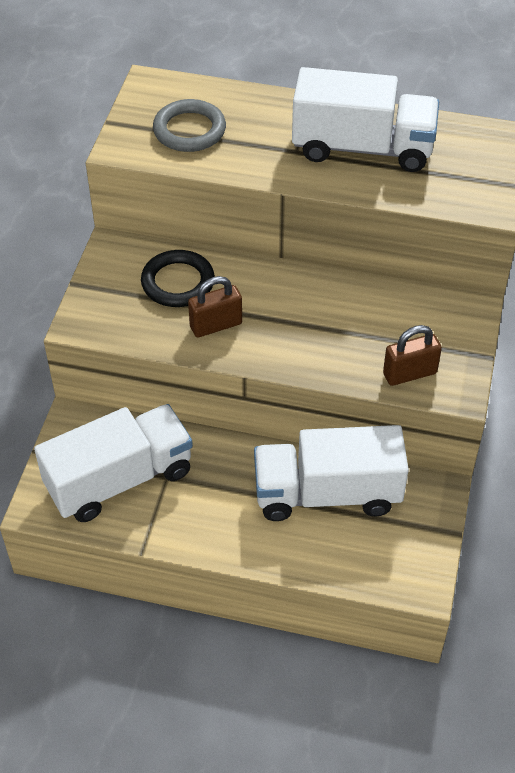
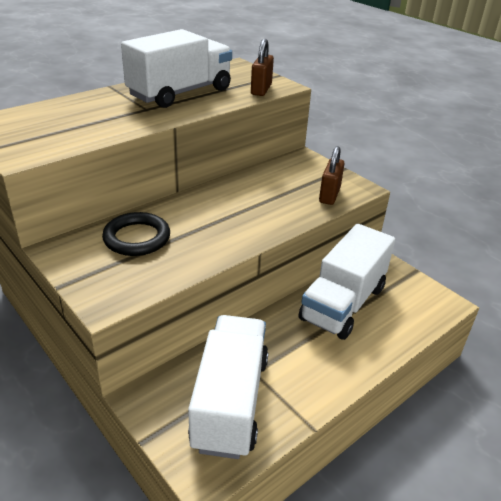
camera: 55 degrees left, 15 degrees down
grey ring [153,99,226,152] -> none
brown padlock [188,276,242,338] -> brown padlock moved to [251,39,274,96]

